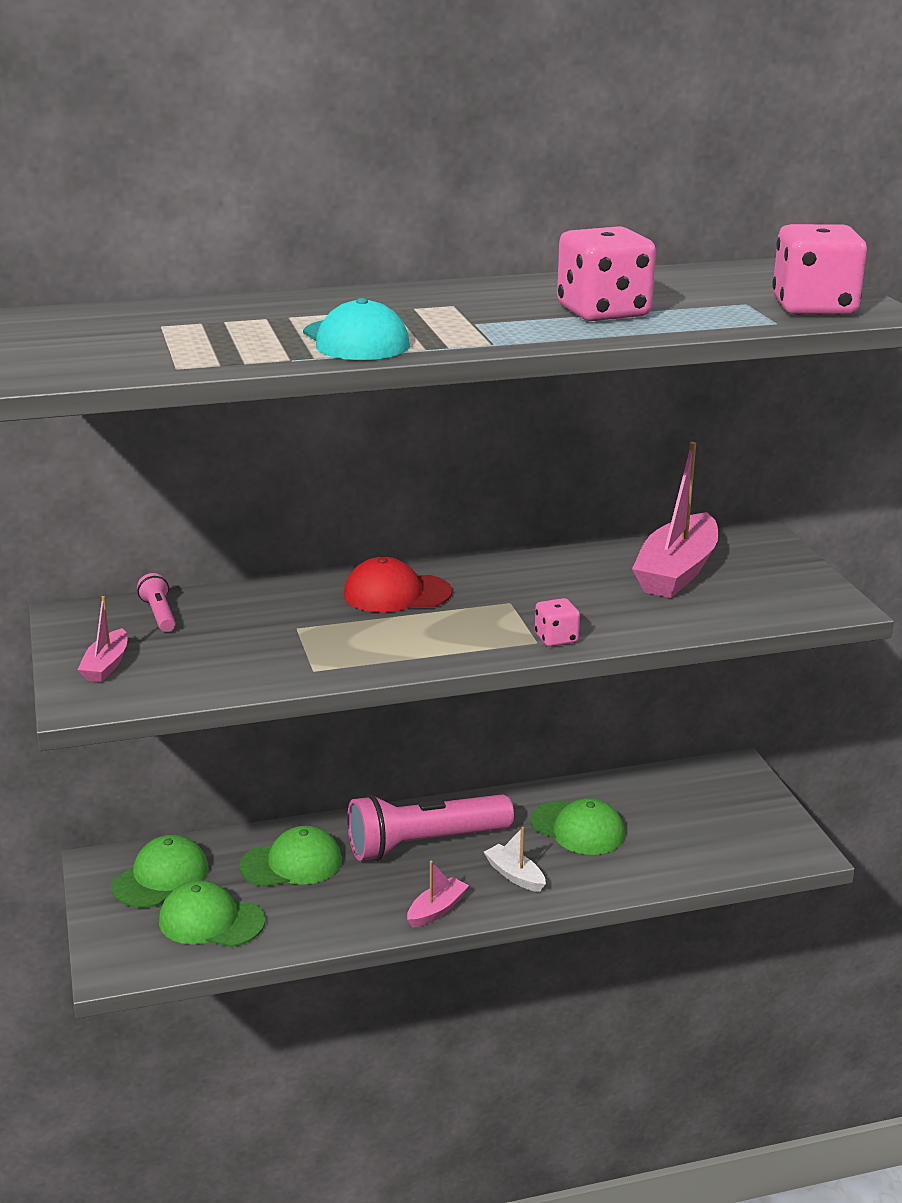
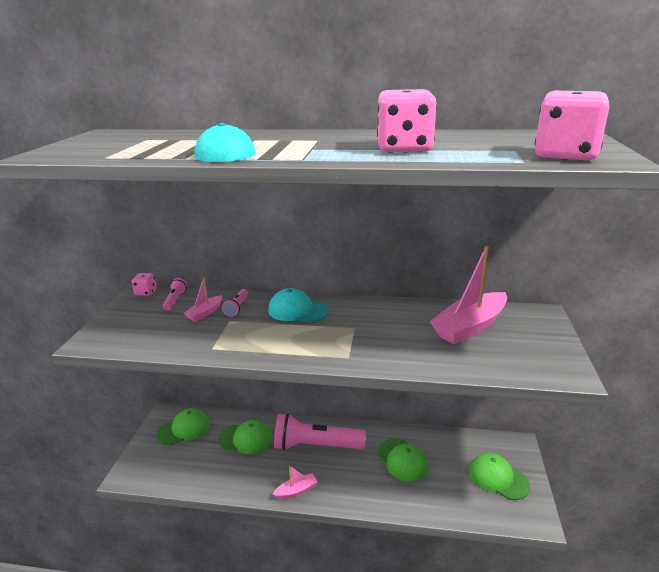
camera: 25 degrees right, 0 degrees up
pink boat [78,596,127,682] -> pink boat moved to [183,277,222,322]
green cap [159,881,265,947] -> green cap moved to [469,453,530,500]
red cap [344,557,452,613] -> turquoise cap [268,288,329,322]
white boat [484,827,546,892] -> none
pink dice [535,598,580,647] -> pink dice moved to [132,273,157,296]
none -> pink flashlight [222,289,248,317]

